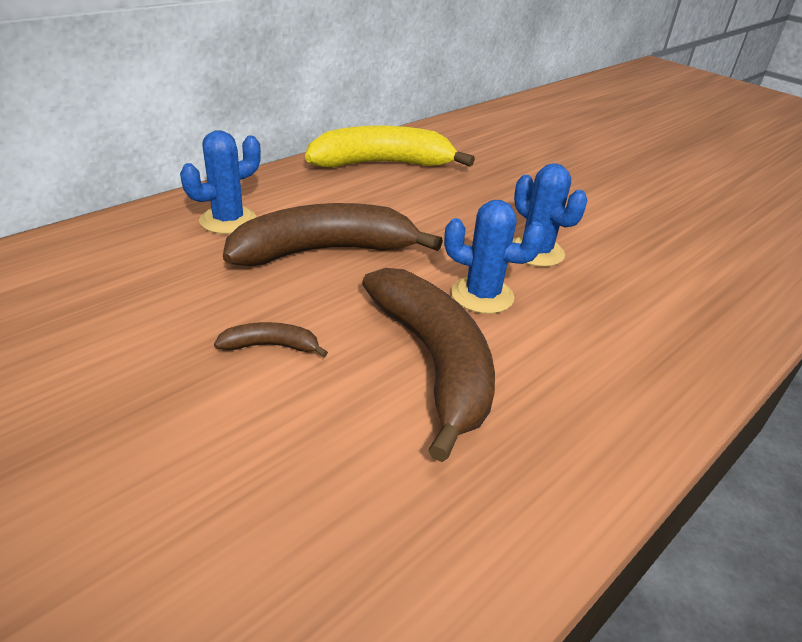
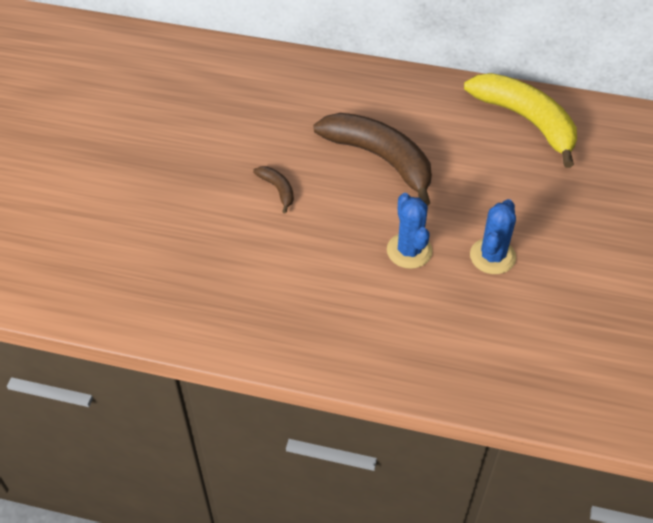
camera: 60 degrees right, 15 degrees up
blue cactus [180,130,261,234] -> none
brown banana [362,268,495,462] -> none

